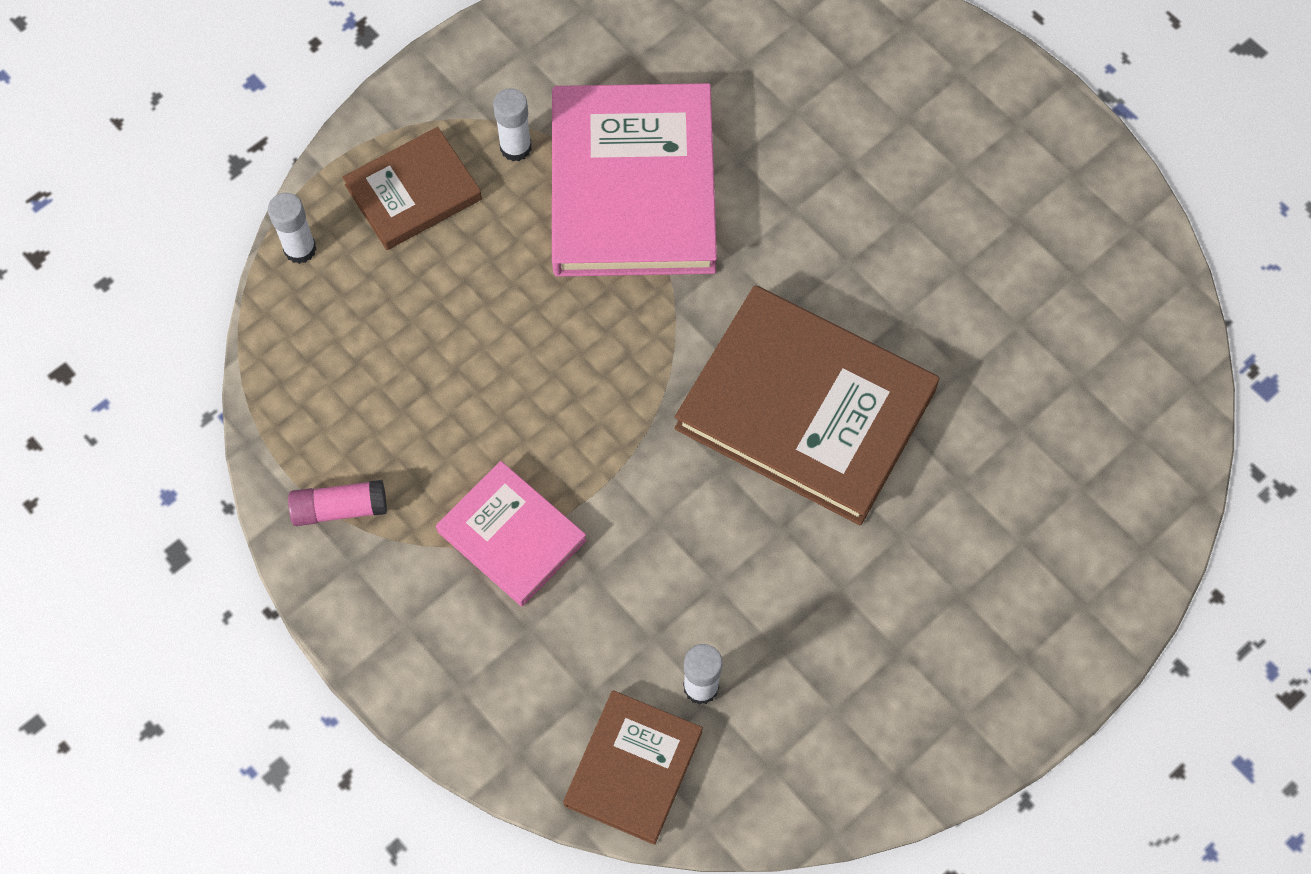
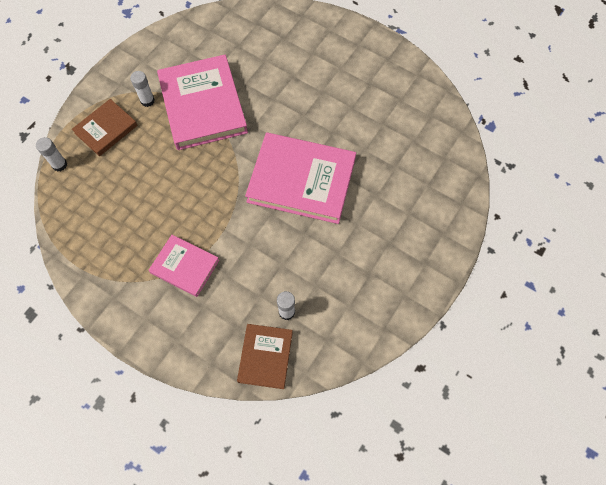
camera: 15 degrees left, 0 degrees up
pink glue stick [288,480,387,526] -> none
brown book [675,285,940,525] -> pink book [245,132,356,224]

